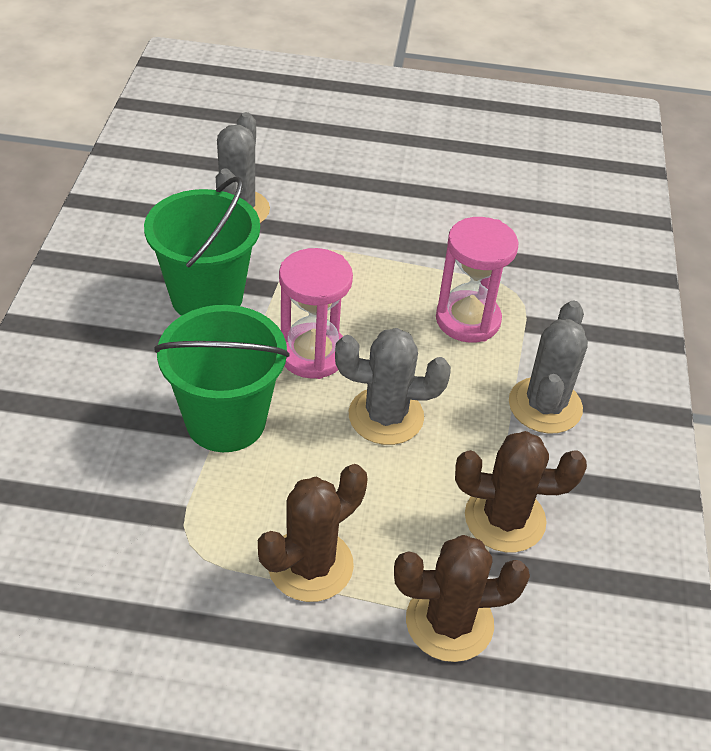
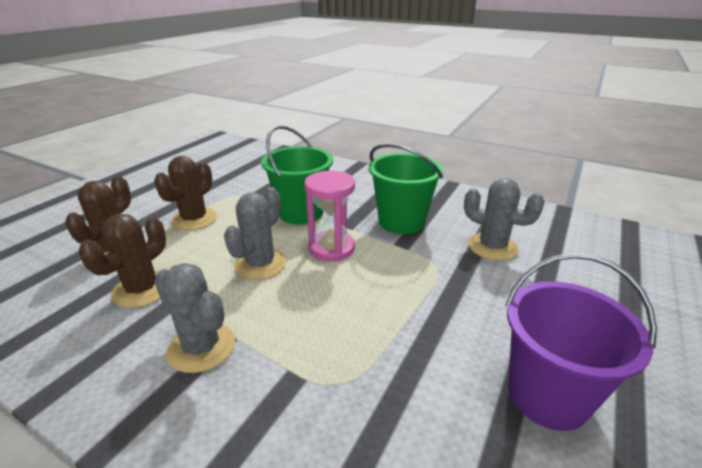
camera: 115 degrees right, 15 degrees down
brown cactus [258,464,368,602] -> brown cactus turned 45 degrees clockwise [154,156,217,231]
pink hourglass [436,217,519,343] -> none
none -> purple bucket [505,253,657,431]

